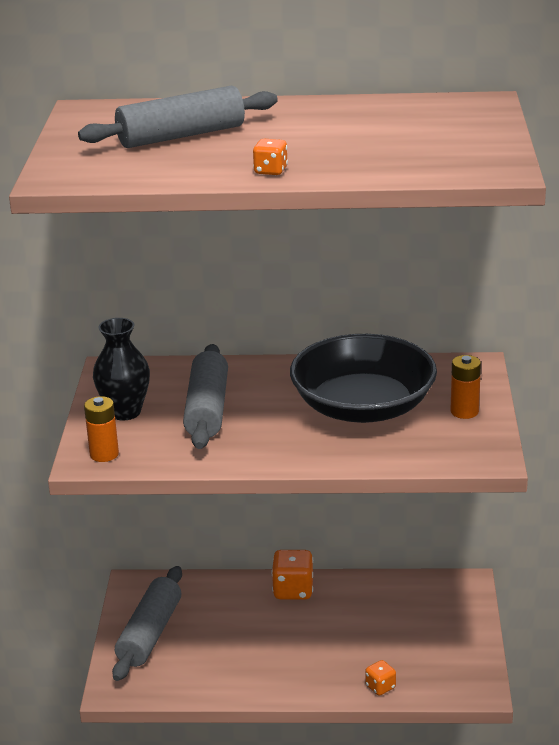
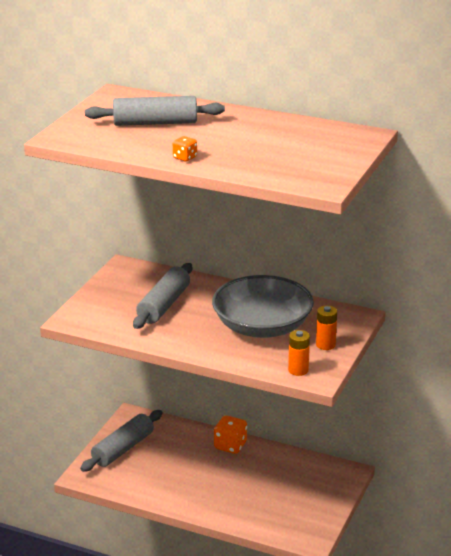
camera: 20 degrees right, 0 degrees up
orange battery [84,396,119,462] -> orange battery moved to [288,330,310,376]
black vase [93,318,150,421] -> none
black bowl [290,334,437,423] -> grey bowl [212,275,314,338]
orange dice [365,660,396,696] -> none

